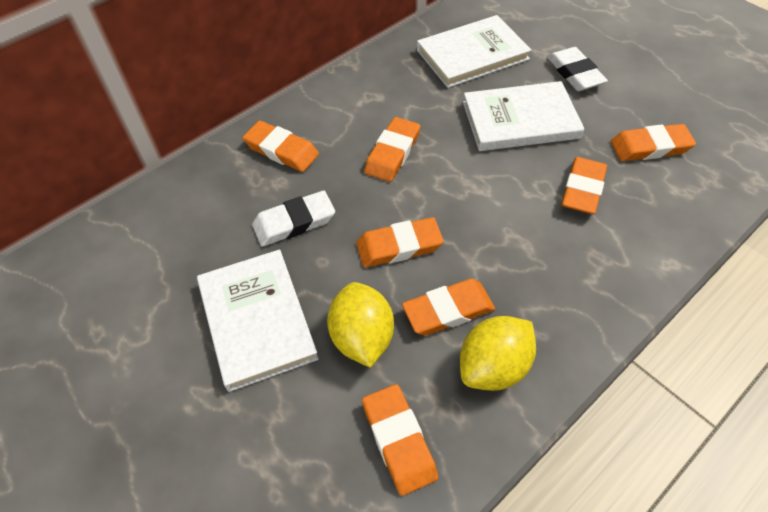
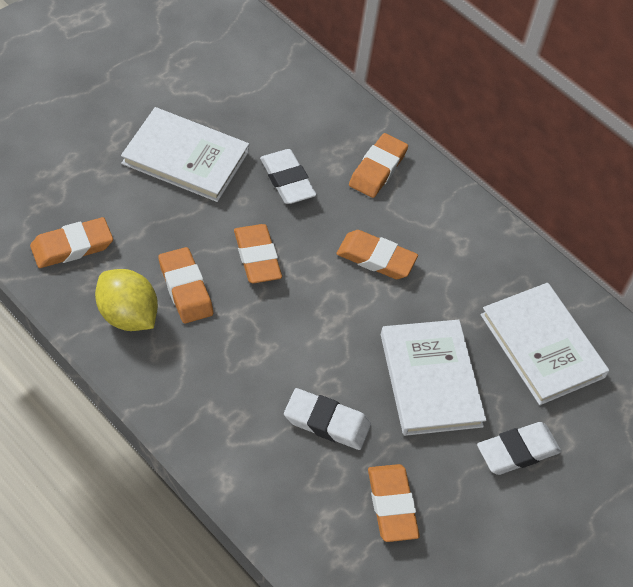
camera: 80 degrees right, 0 degrees up
white book [197,249,319,392] -> white book turned 45 degrees clockwise [121,107,249,202]
yellow lemon [327,282,394,368] -> none
orange eraser [561,157,607,214] -> white eraser [284,388,371,450]

